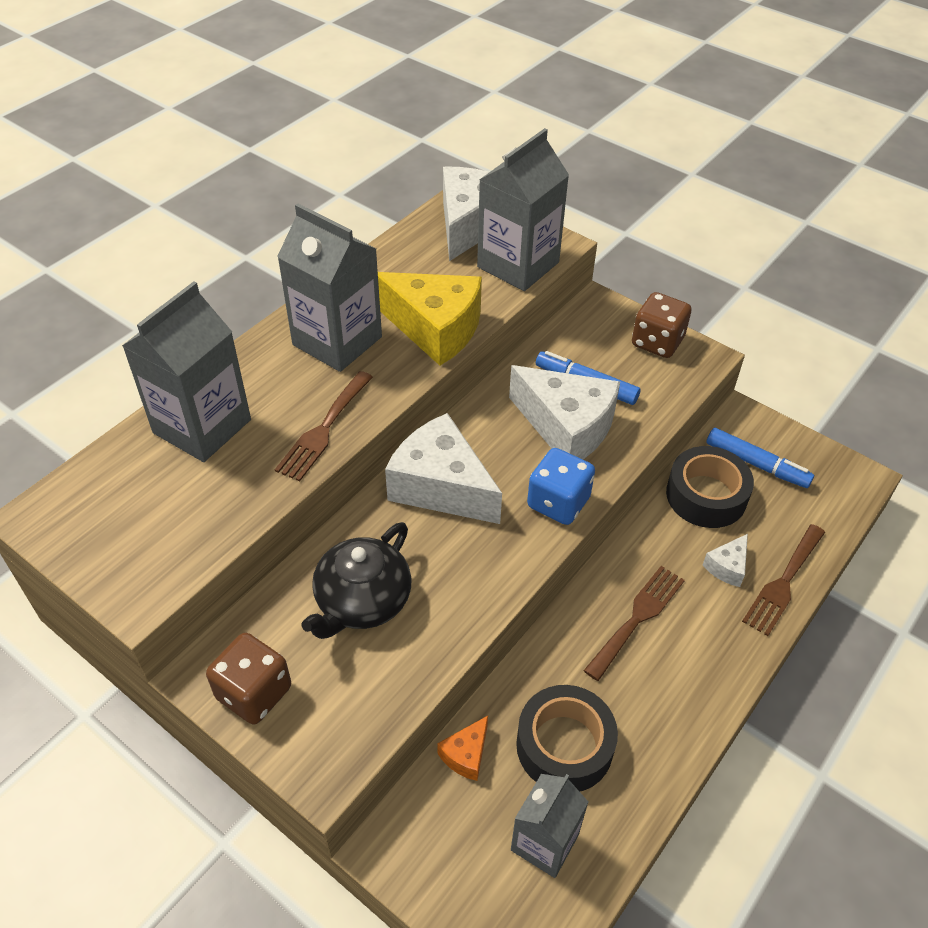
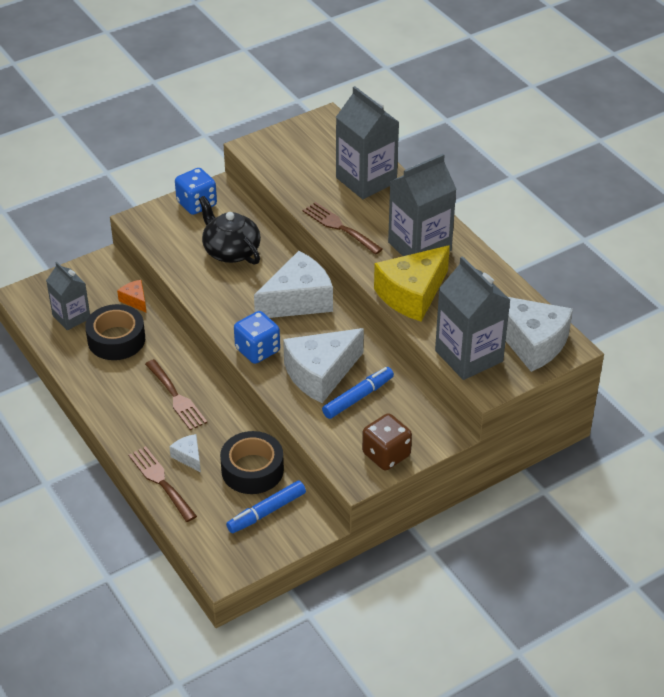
camera: 110 degrees right, 5 degrees down
brown dice [206,633,291,724] -> blue dice [175,168,217,215]

